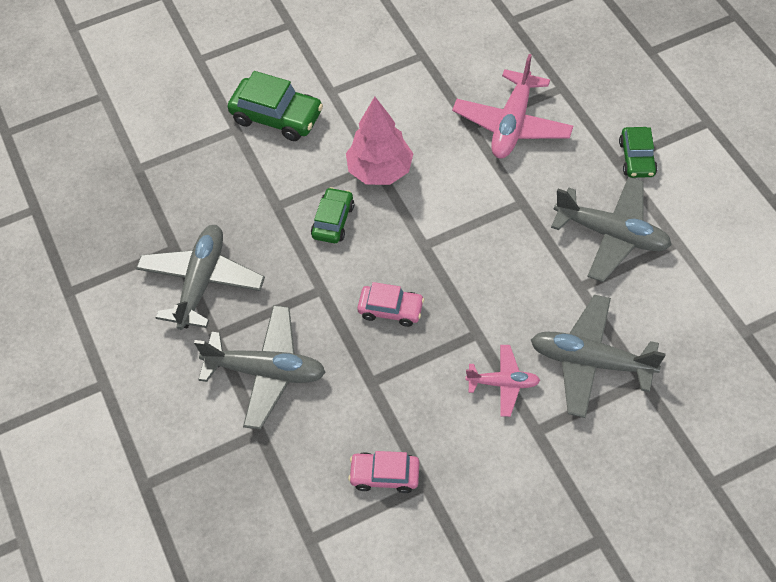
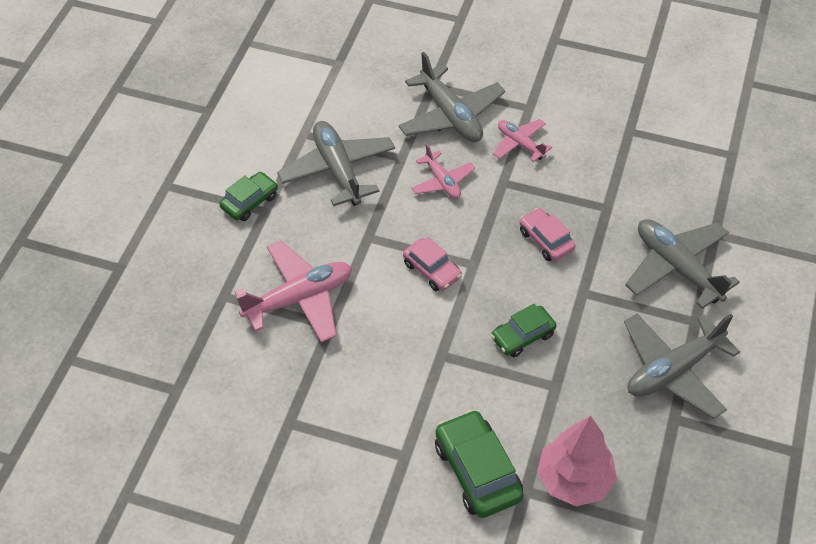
camera: 140 degrees left, 5 degrees down
pink tree [346,97,413,185] -> pink tree moved to [537,416,617,506]
pink car [348,451,419,493] -> pink car moved to [403,237,462,291]
none -> pink plane [411,144,475,199]

